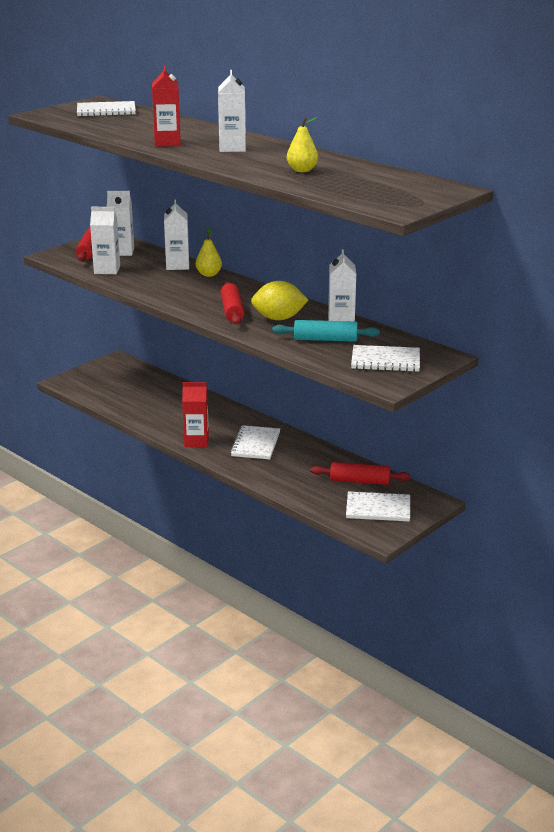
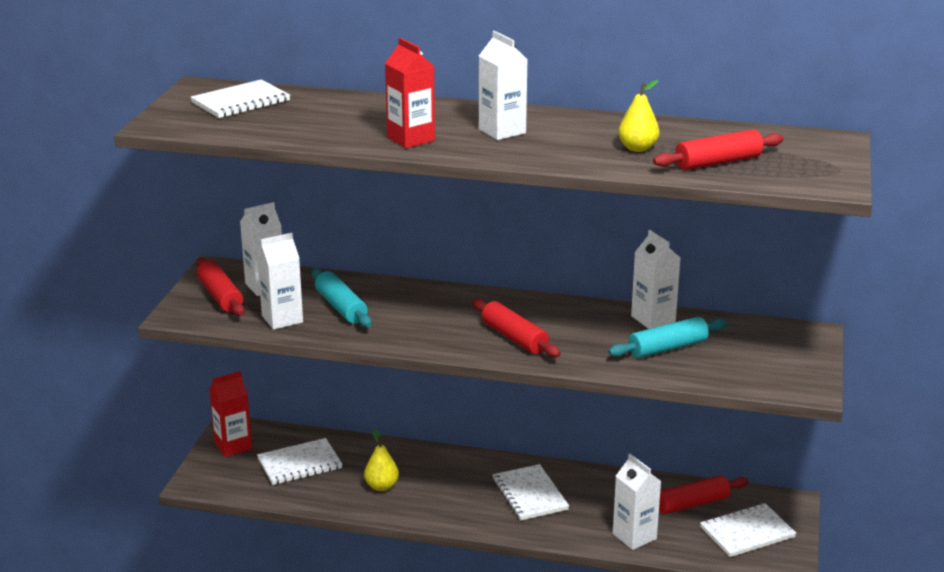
camera: 30 degrees left, 0 degrees up
white carton [164,200,189,270] -> white carton moved to [613,454,661,550]
red carton [182,382,209,447] -> red carton moved to [209,371,252,457]
yellow pear [196,228,222,277] -> yellow pear moved to [364,429,399,491]
yellow lemon [251,281,308,320] -> none
white notebook [351,345,420,372] -> white notebook moved to [257,438,342,485]
none -> turquoise rolling pin [312,268,372,327]
none -> red rolling pin [653,129,784,170]

